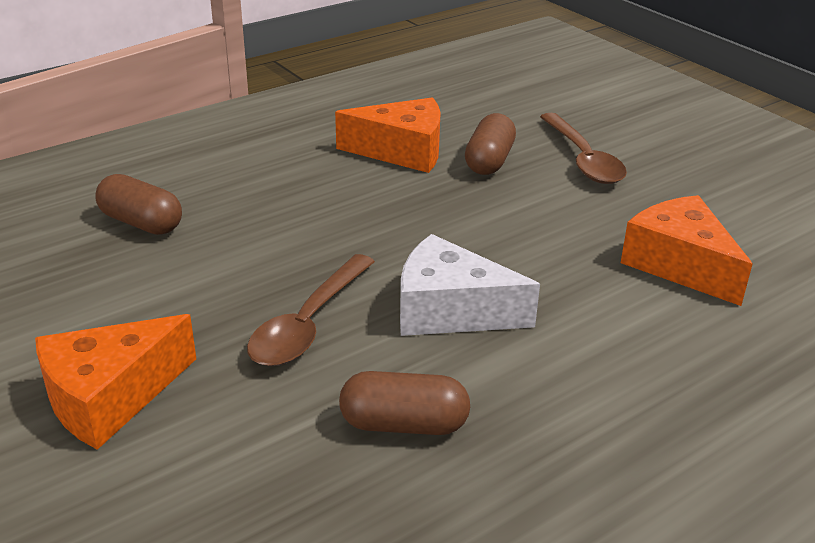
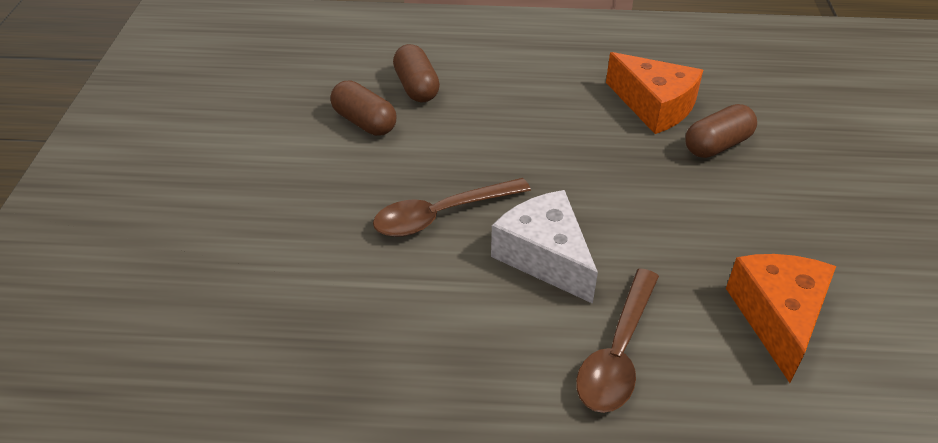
camera: 40 degrees right, 10 degrees up
orange cheese [35,314,196,450] -> none
brown capsule [339,371,470,435] -> brown capsule moved to [330,81,397,136]
brown spoon [540,113,627,184] -> brown spoon moved to [576,268,659,413]

